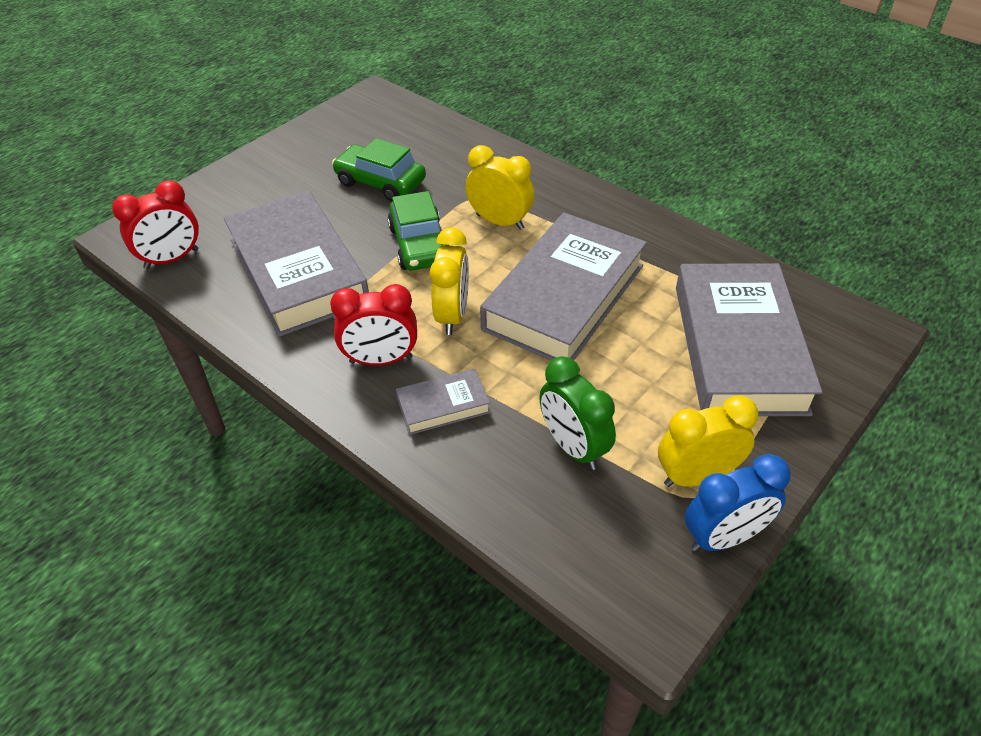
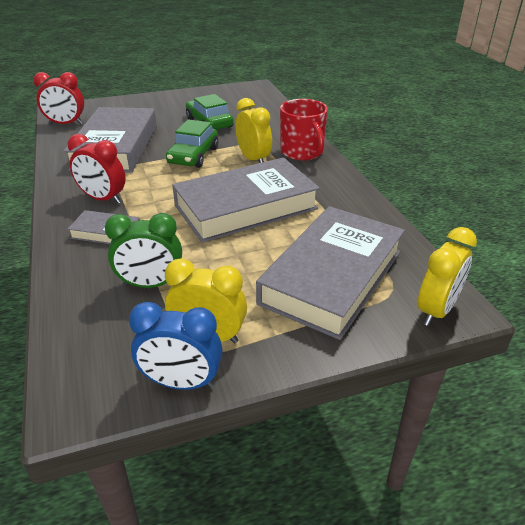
camera: 30 degrees right, 10 degrees down
yellow clock [430,227,469,335] -> yellow clock moved to [418,227,477,326]
green clock [539,356,616,470] -> green clock turned 90 degrees counterclockwise [105,213,182,288]
none -> red mug [280,99,328,161]

